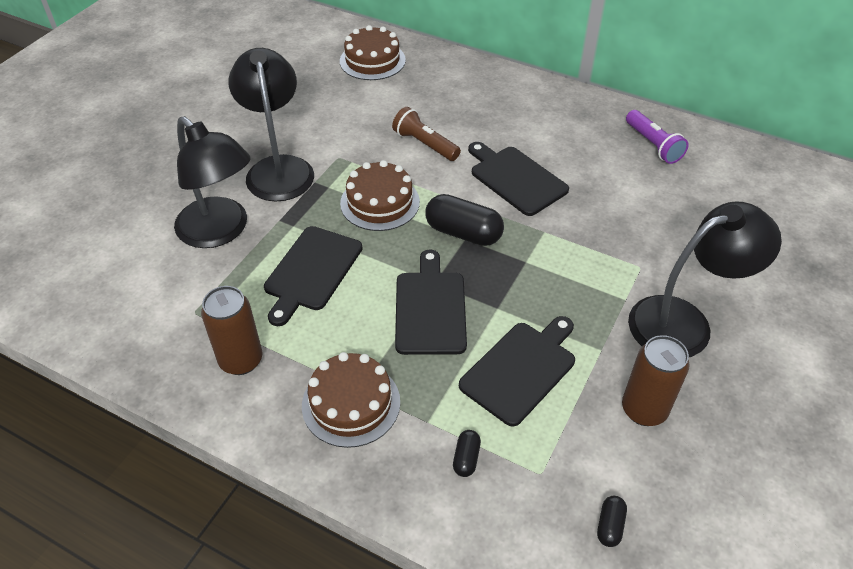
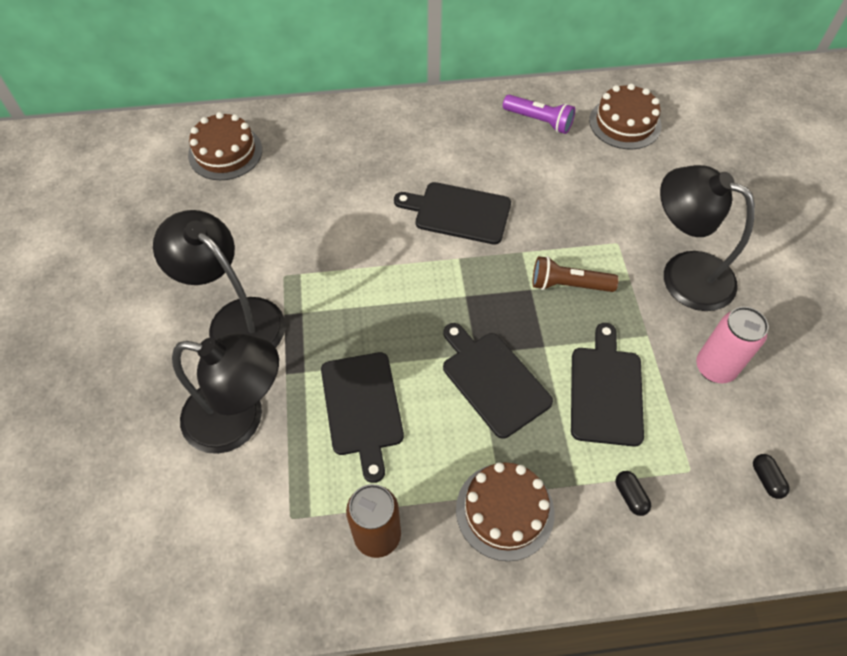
camera: 35 degrees left, 10 degrees up
brown cake [340,160,420,231] -> brown cake moved to [589,84,662,149]
brown flashlight [392,107,461,161] -> brown flashlight moved to [533,256,619,292]
black capsule [425,194,504,246] -> none
brown can [622,335,690,426] -> pink can [696,307,769,383]
black lamp [628,201,782,357] -> black lamp turned 90 degrees counterclockwise [660,165,755,311]

